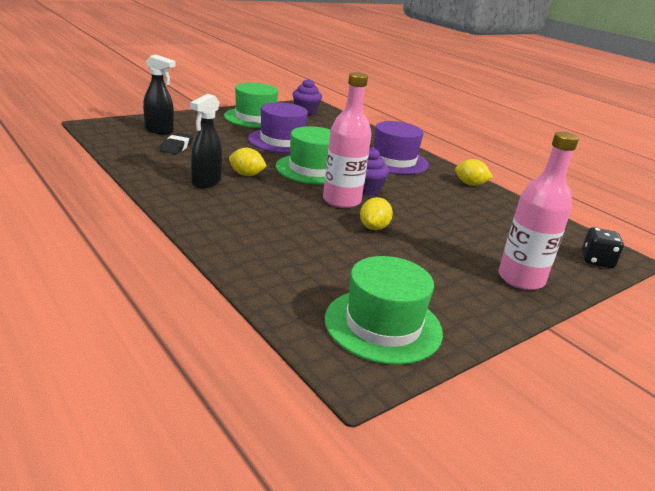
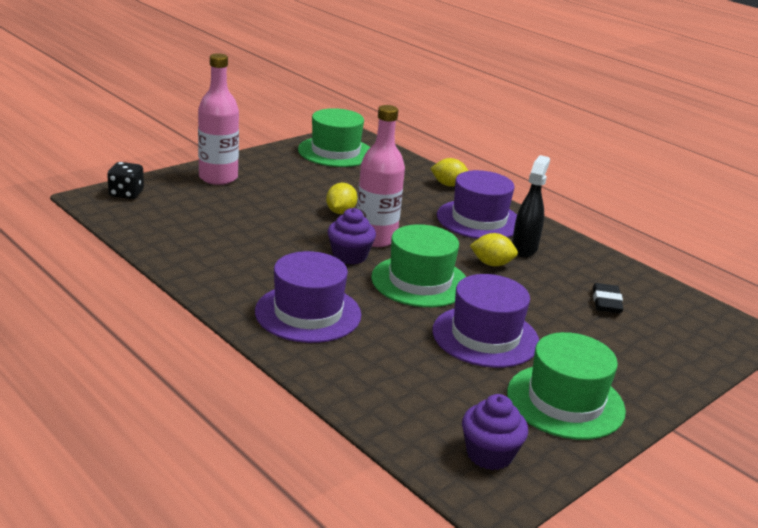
camera: 175 degrees right, 0 degrees up
black spray bottle [143,54,176,134] -> none
yellow lemon [455,159,493,186] -> yellow lemon moved to [430,158,468,187]
none -> purple hat [437,170,517,239]

